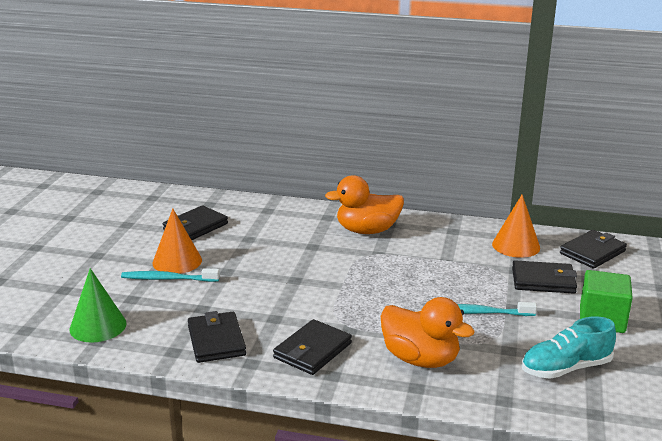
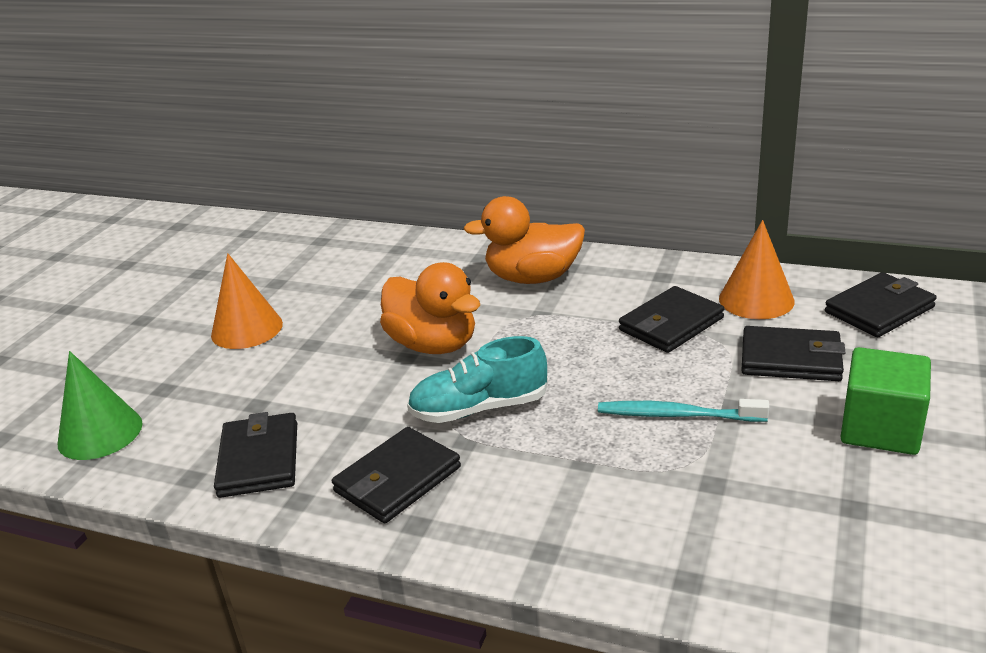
camera: 10 degrees right, 5 degrees up
turquoise toothbrush [121,268,220,282] -> none
black wallet [163,205,228,240] -> black wallet moved to [619,286,724,353]
orange duck [381,297,475,368] -> orange duck moved to [380,262,480,354]
turquoise shoe [522,316,616,379] -> turquoise shoe moved to [407,336,548,423]

